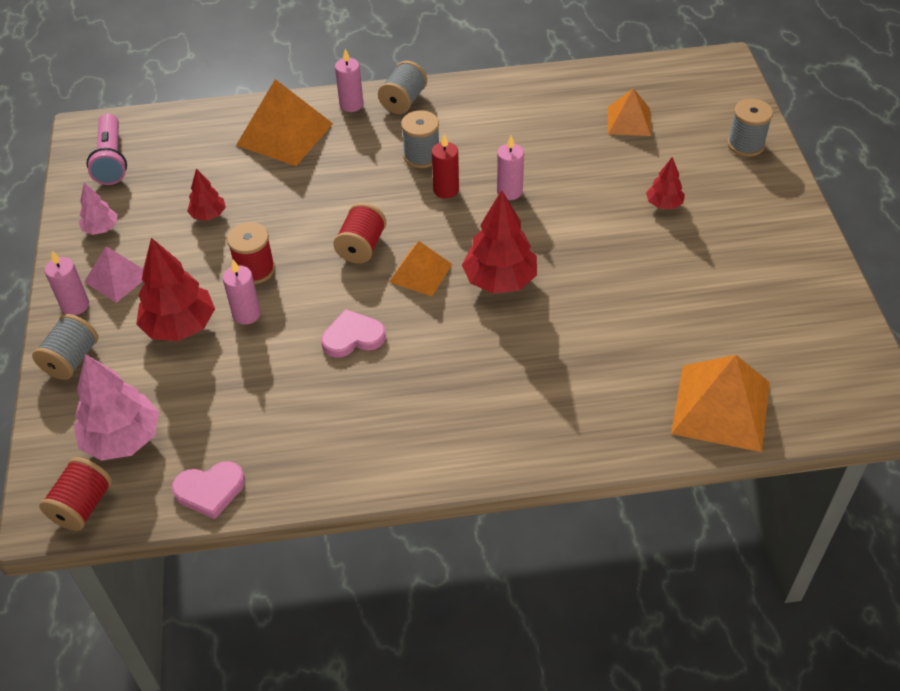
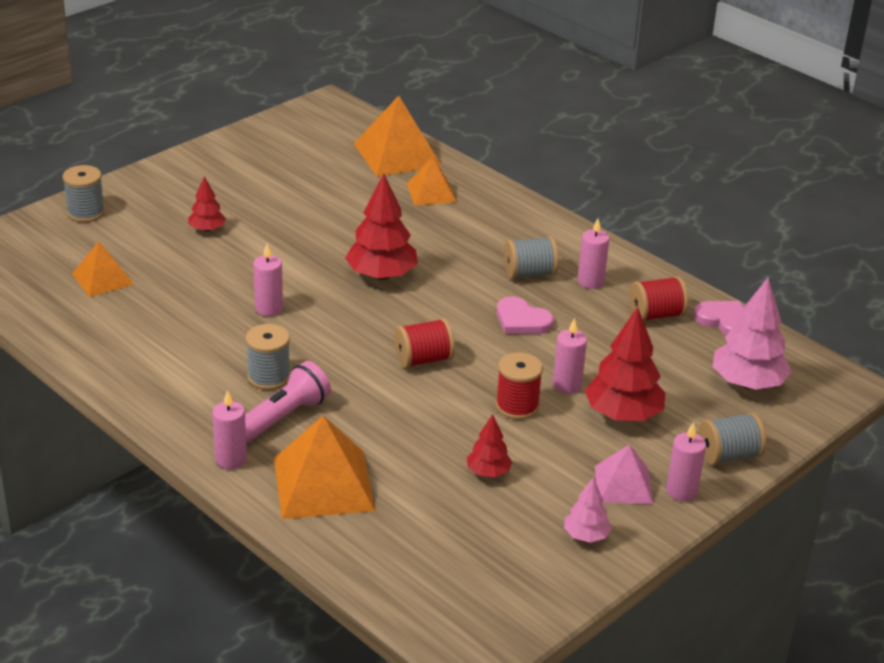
camera: 130 degrees left, 15 degrees down
red spool [39,457,112,531] -> red spool moved to [629,276,689,321]
pink flashlight [86,113,127,185] -> pink flashlight moved to [245,361,331,443]
grey spool [378,61,427,114] -> grey spool moved to [504,236,559,279]
orange pyramid [389,241,452,296] -> orange pyramid moved to [407,157,457,206]
red candle [432,134,459,199] -> none
none -> pink candle [578,218,609,289]

